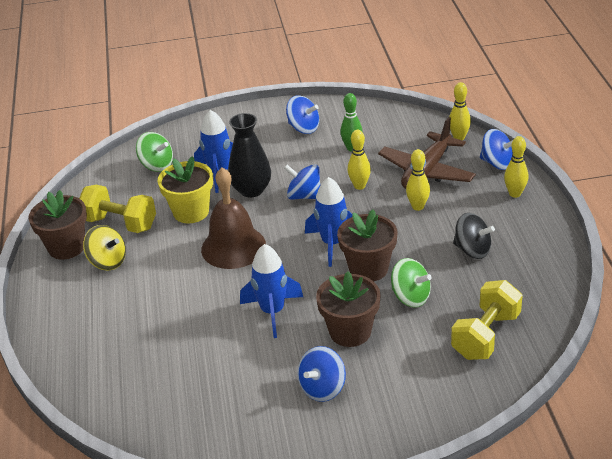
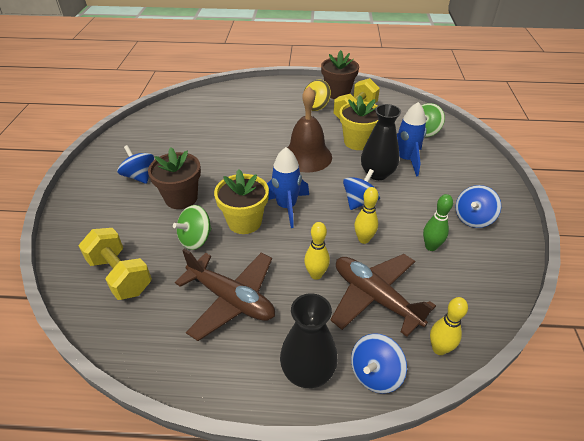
camera: 100 degrees right, 5 degrees up
blue rocket [240,244,303,338] -> none
brown flower pot [337,209,398,281] -> yellow flower pot [214,169,269,234]
black spinning top [453,213,495,259] -> brown plane [175,249,275,341]
yellow bowling pin [504,136,529,198] -> black vase [280,293,338,388]

